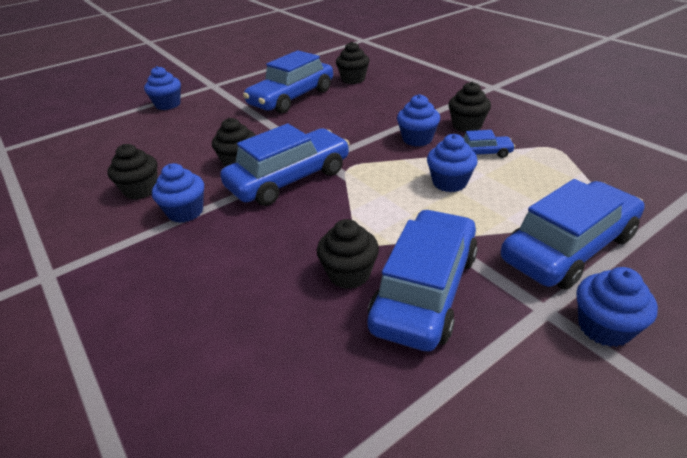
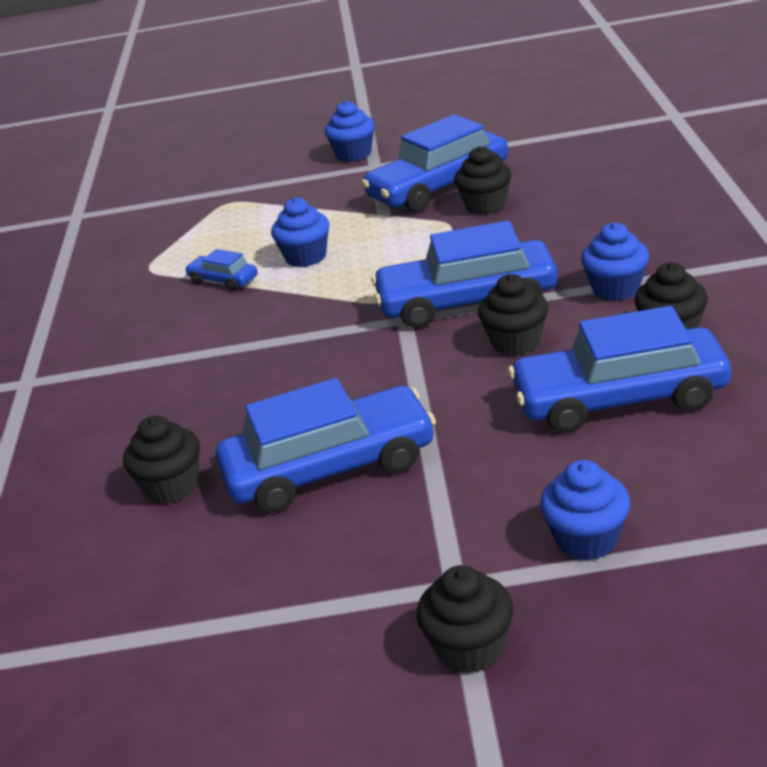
camera: 145 degrees left, 5 degrees down
blue cupcake [397,94,440,147] -> none
black cupcake [448,82,491,132] -> black cupcake moved to [417,565,513,674]
blue car [501,179,645,289] -> blue car moved to [508,306,731,433]

